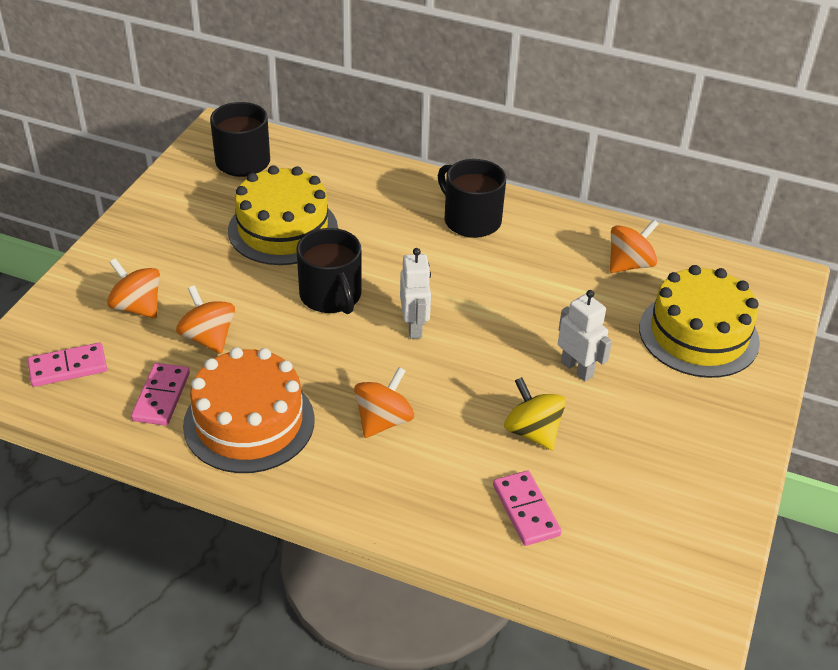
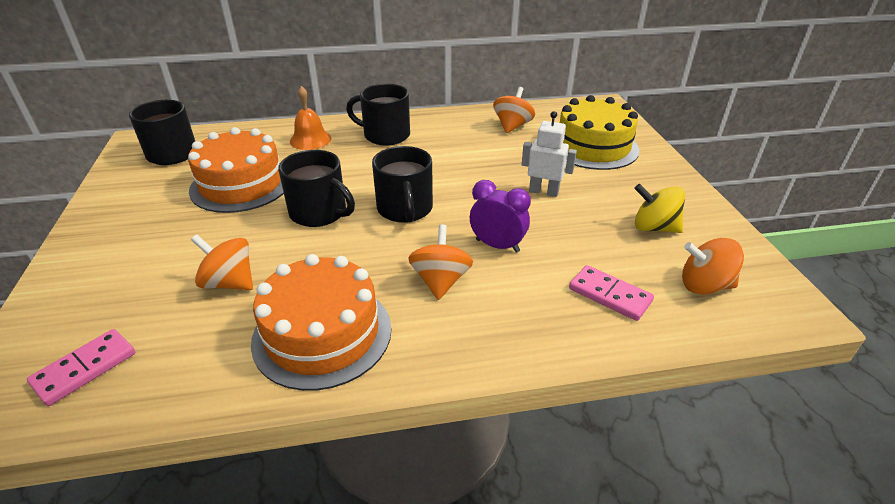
camera: 30 degrees left, 5 degrees down
orange spinning top [107,258,160,319] -> orange spinning top moved to [682,238,744,295]
pink domino [131,363,190,426] -> none
yellow cake [228,165,338,265] -> orange cake [188,127,284,213]
white robot [400,248,431,339] -> black mug [372,146,433,223]
yellow spinning top [504,377,566,450] -> yellow spinning top moved to [634,184,685,233]
none -> orange bell [290,86,331,150]
none -> purple clock [470,180,531,253]

